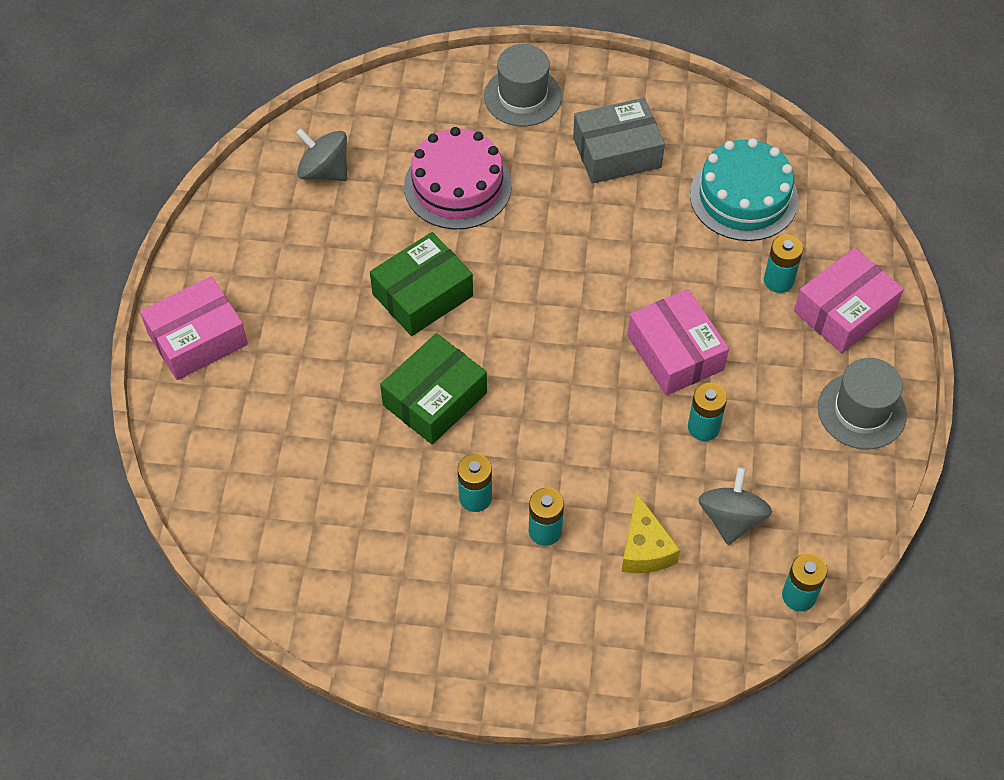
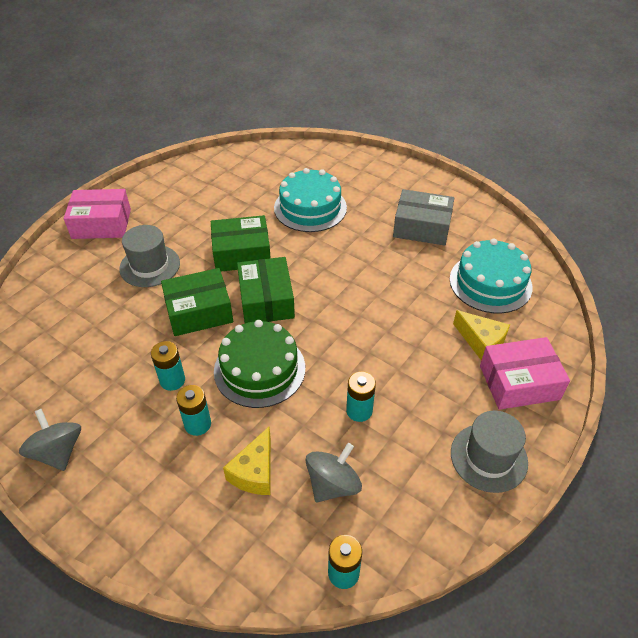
camera: 30 degrees right, 10 degrees down
grey spinning top [296,128,347,181] -> grey spinning top moved to [19,408,81,471]
pink cake [404,127,512,229] -> turquoise cake [274,168,347,232]
grey hat [484,44,562,127] -> grey hat moved to [119,225,180,287]
pink box [627,289,729,396] -> none
turquoise battery [764,235,803,293] -> yellow cheese [453,310,510,360]
none -> green cake [214,320,305,408]
none -> green box [237,257,295,323]

